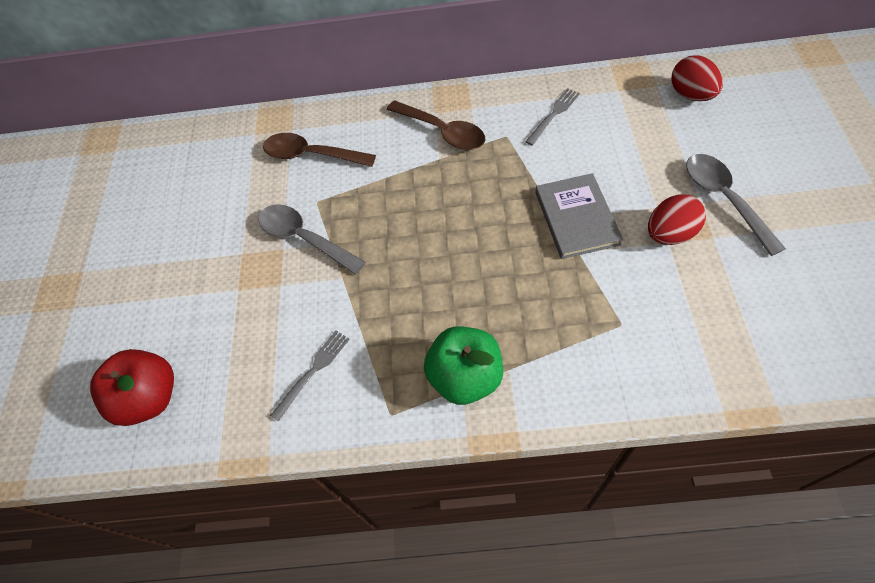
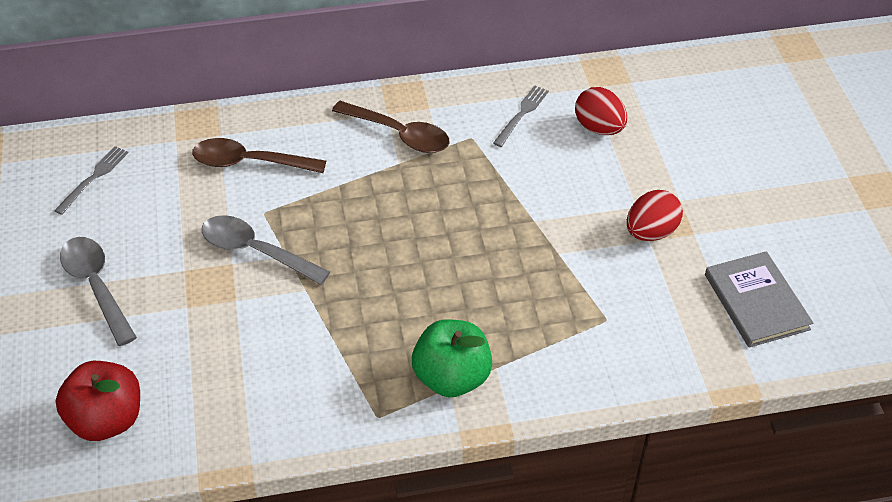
camera: 15 degrees left, 10 degrees down
grey fork [270,330,350,422] -> grey fork moved to [54,146,129,215]
grey book [535,173,623,259] -> grey book moved to [705,251,813,348]
red egg [671,55,723,101] -> red egg moved to [575,87,627,135]
grey spoon [686,154,786,256] -> grey spoon moved to [60,237,137,346]

